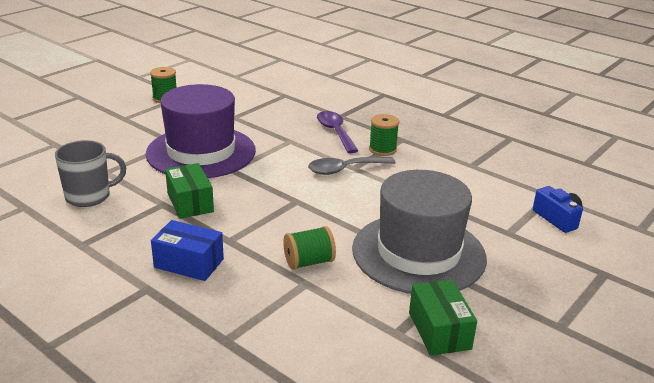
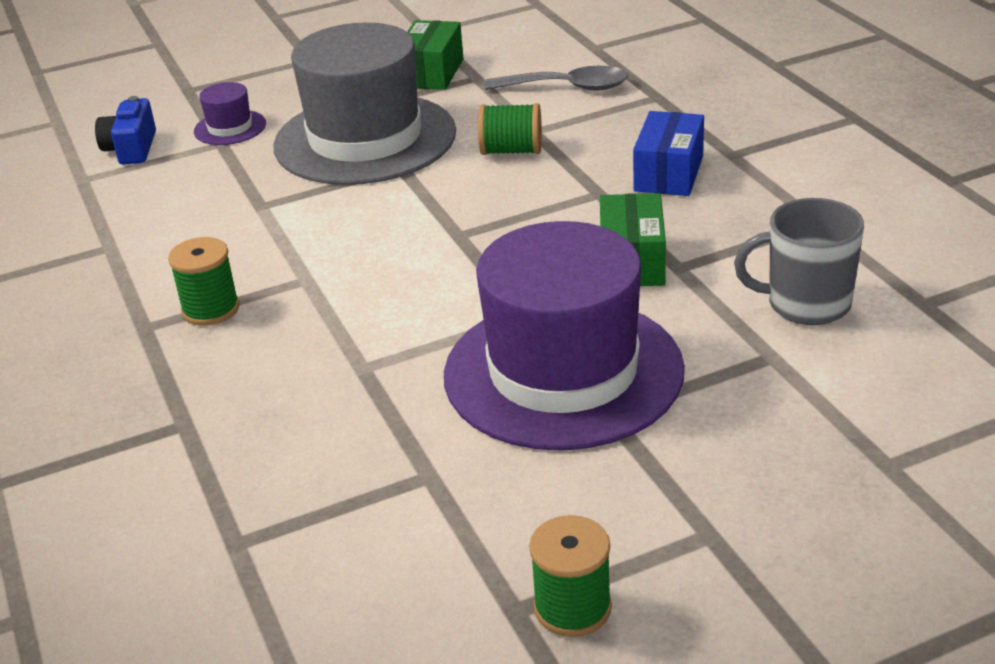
camera: 150 degrees left, 5 degrees up
blue box [151,220,224,281] -> blue box turned 60 degrees clockwise [633,111,704,196]
grey spoon [308,157,395,175] -> grey spoon moved to [485,66,628,91]
purple spoon [317,111,359,153] -> none
none -> purple hat [194,82,266,145]

